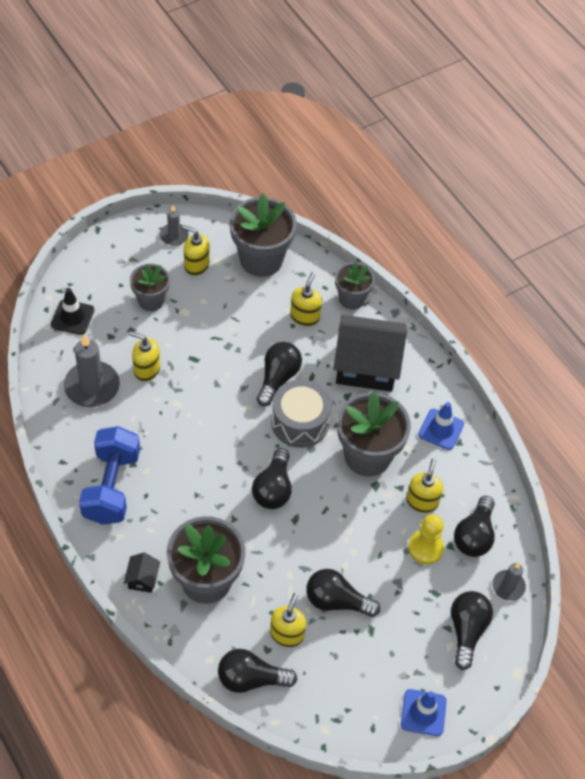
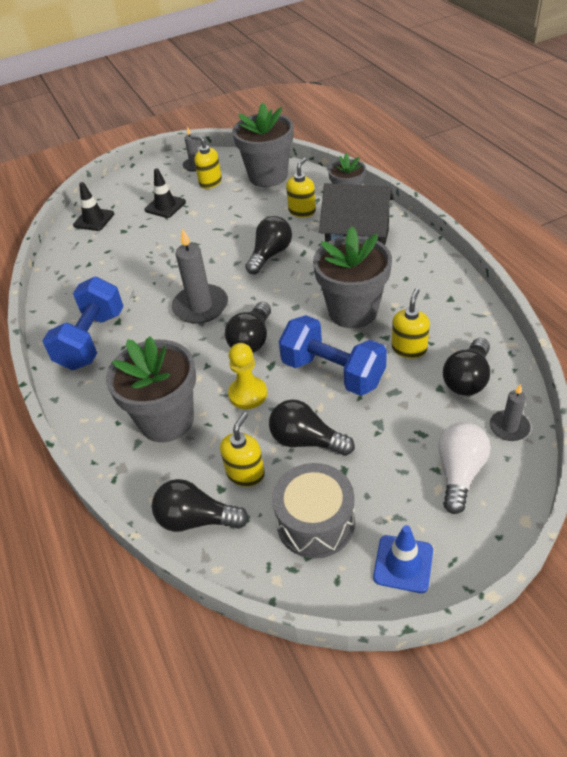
camera: 15 degrees right, 10 degrees down
grey candle [64,334,120,407] -> grey candle moved to [172,228,228,324]
black house [124,553,160,593] -> none
yellow soap dispenser [129,331,160,382] -> none
grey flower pot [130,264,170,311] -> black traffic cone [145,168,186,218]
grey drum [271,380,331,448] -> grey drum moved to [272,463,355,559]
yellow pawn [408,514,444,564] -> yellow pawn moved to [228,343,267,409]
blue traffic cone [418,402,464,450] -> none
black light bulb [451,591,493,670] -> white light bulb [438,422,490,514]
none -> blue dumbbell [279,315,387,396]

